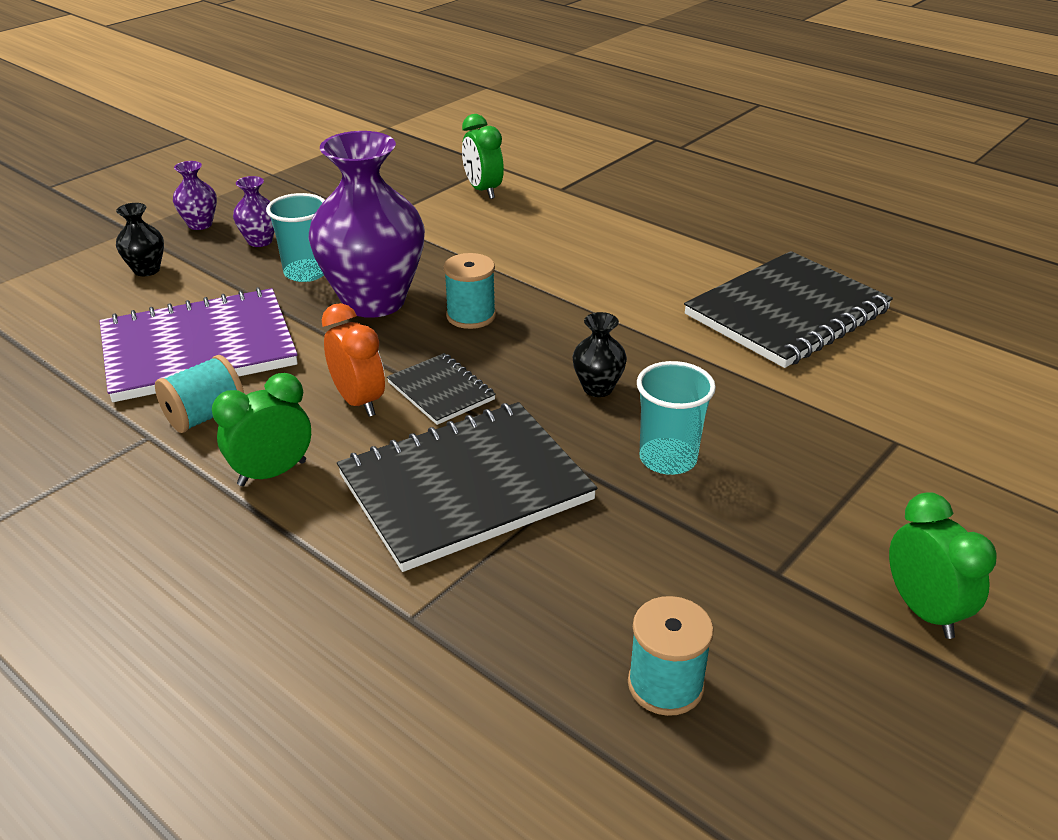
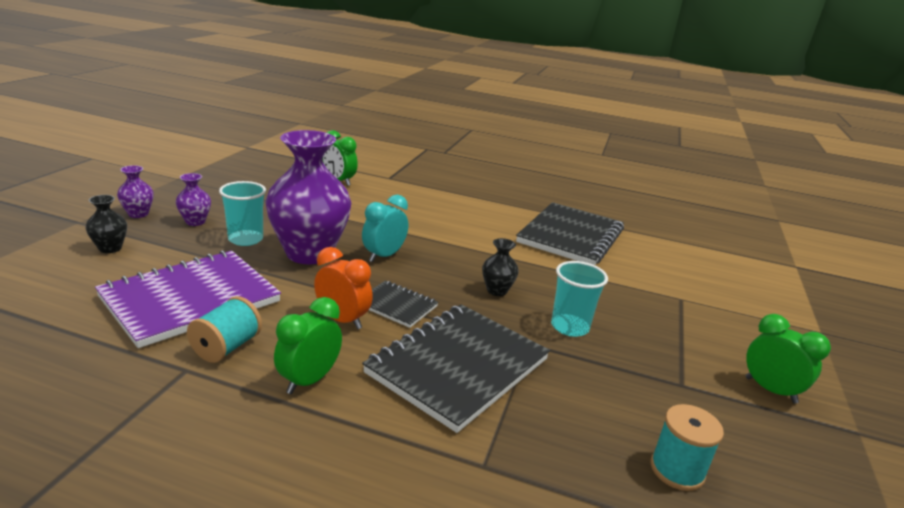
camera: 25 degrees left, 10 degrees down
turquoise spool [444,253,496,329] -> turquoise clock [362,195,408,262]

